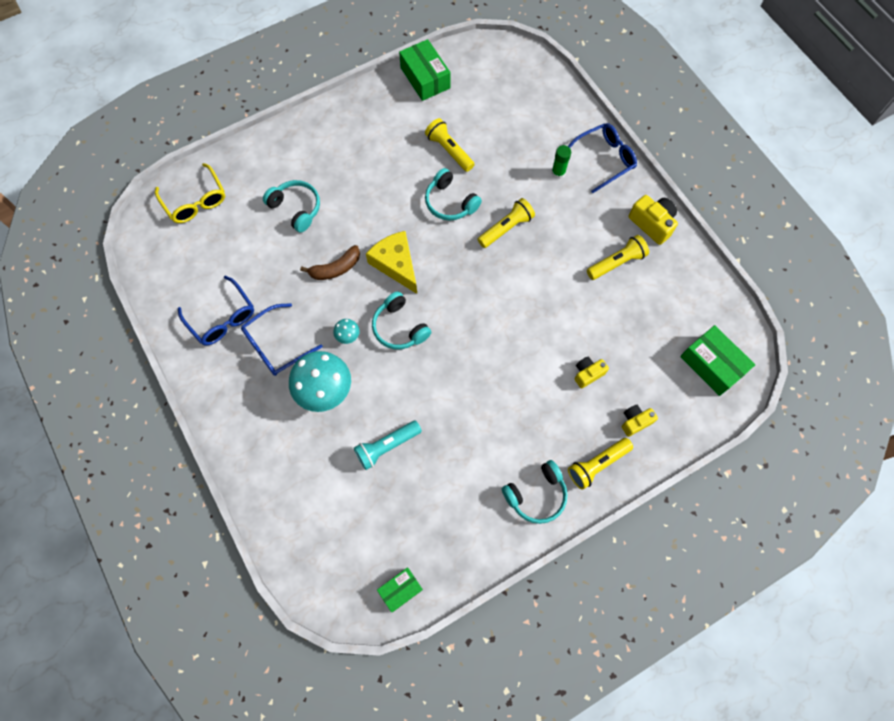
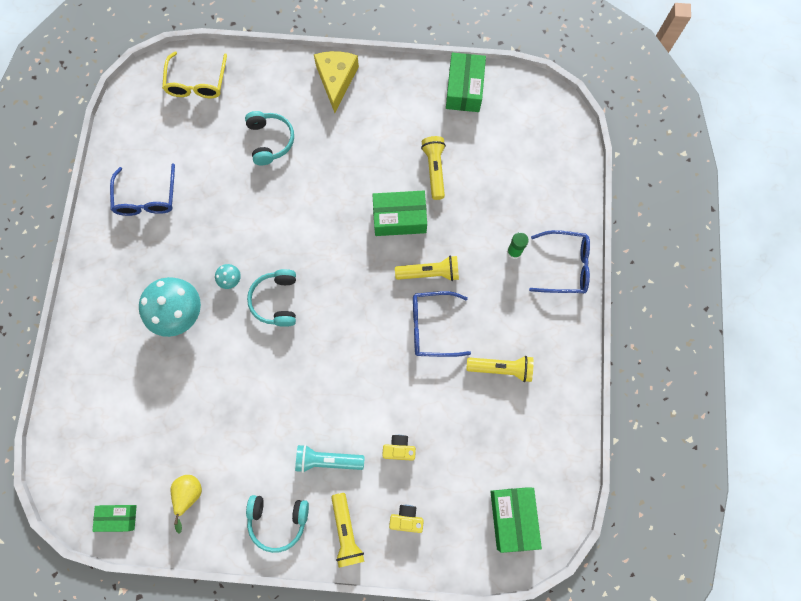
camera: 35 degrees right, 5 degrees up
blue glasses [241,303,323,376] -> blue glasses moved to [413,291,471,357]
brown banana [300,245,360,280] -> none
turquoise flashlight [354,421,422,470] -> turquoise flashlight moved to [295,445,365,473]
yellow cheese [366,231,417,294] -> yellow cheese moved to [314,51,359,113]
turquoise headphones [425,168,482,221] -> green box [372,191,427,236]
yellow flashlight [568,438,633,490] -> yellow flashlight turned 105 degrees counterclockwise [331,493,364,568]
yellow camera [629,195,678,245] -> none
none -> yellow pear [170,475,202,533]

